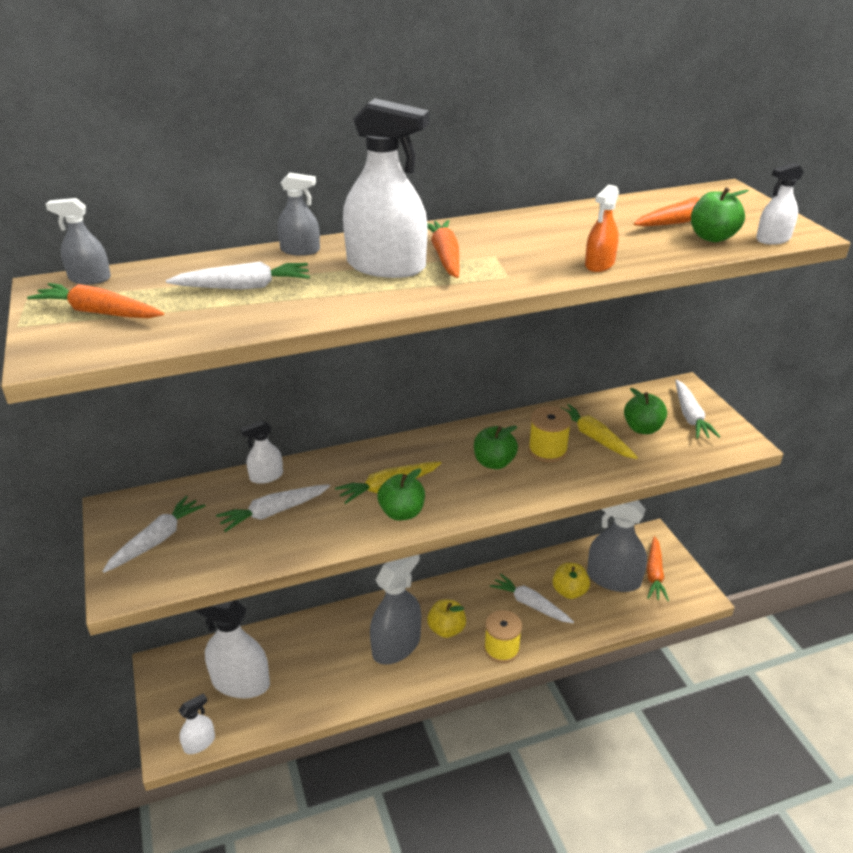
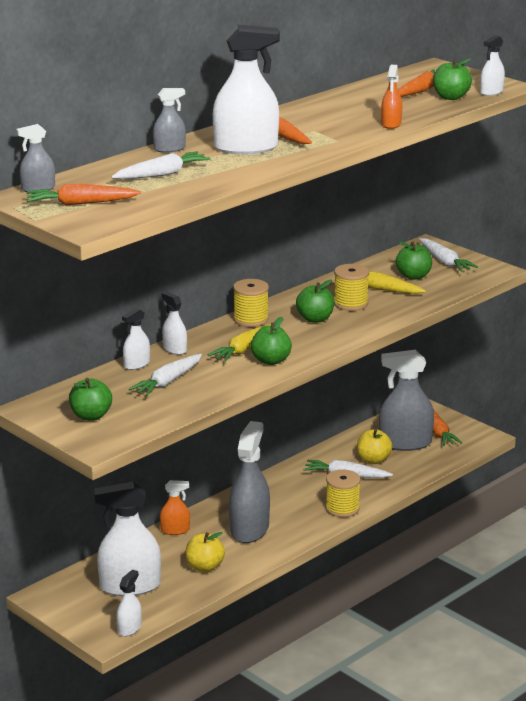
camera: 25 degrees left, 10 degrees down
white carrot [102,496,205,573] -> green apple [69,378,112,421]
yellow apple [427,599,466,638] -> yellow apple moved to [186,532,225,572]
none -> orange spray bottle [160,480,190,535]
none -> white spray bottle [162,292,187,355]
none -> yellow spool [233,279,269,327]

